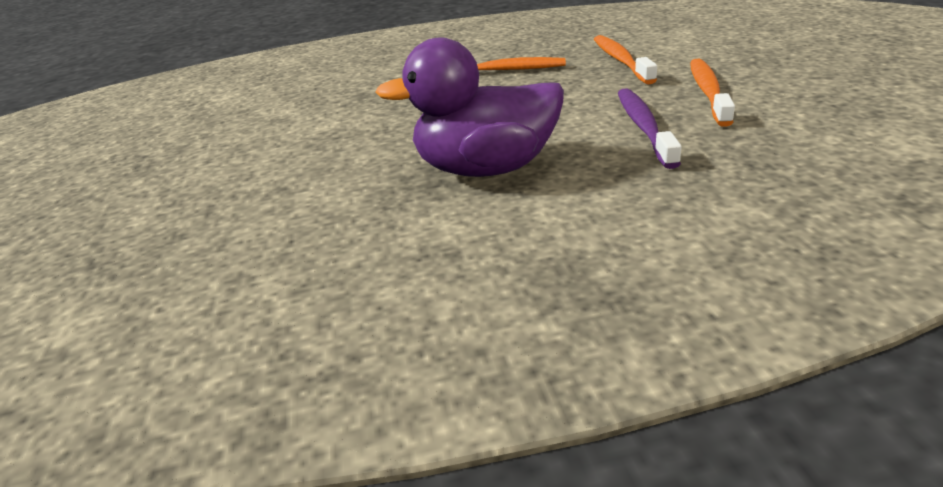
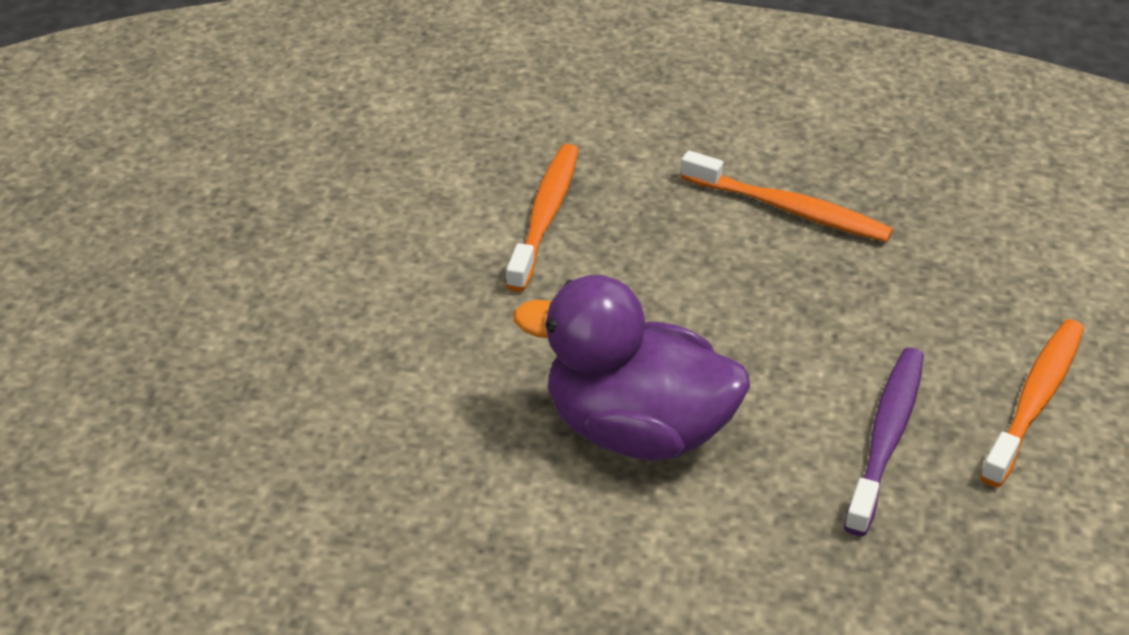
camera: 20 degrees right, 10 degrees up
orange toothbrush [594,35,657,84] -> orange toothbrush moved to [506,144,579,292]

